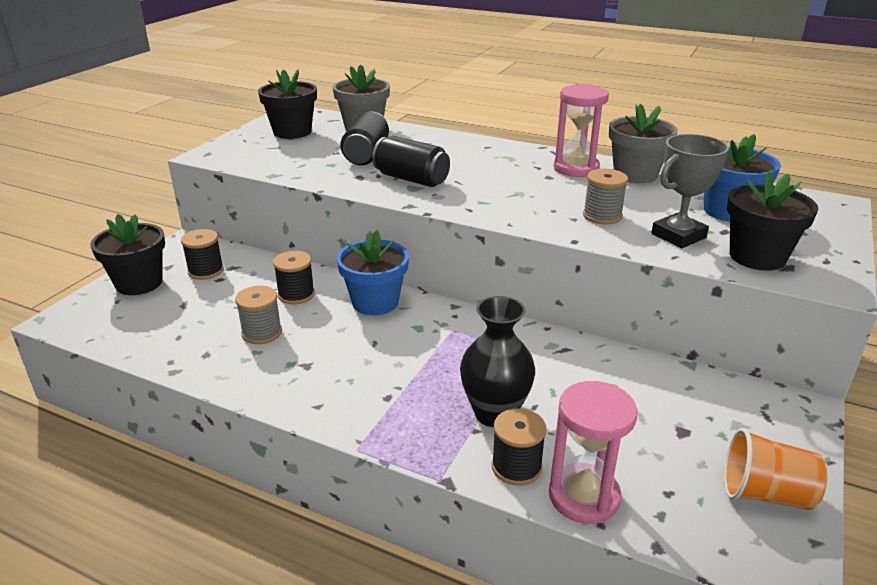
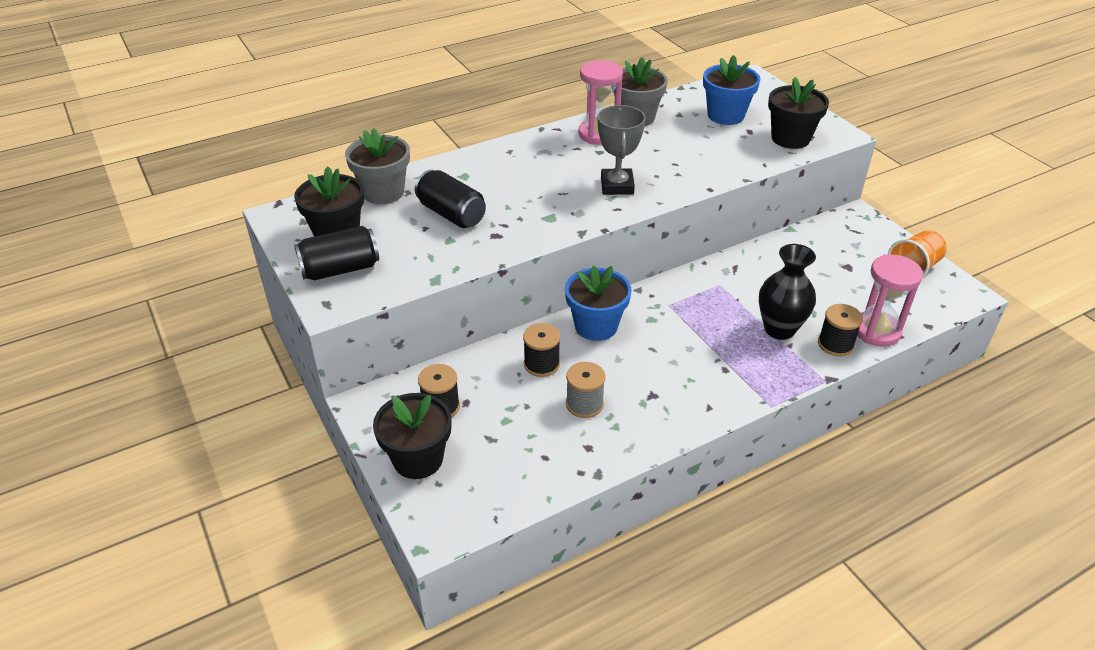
camera: 55 degrees left, 10 degrees up
black can [372,136,450,187] -> black can moved to [294,226,379,280]
grey spool [583,169,628,224] -> none
grey trophy [651,134,729,248] -> grey trophy moved to [598,105,646,195]

